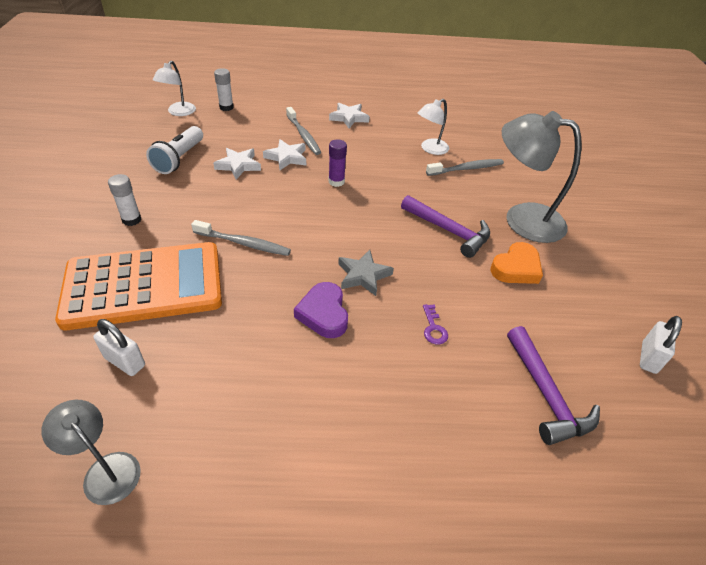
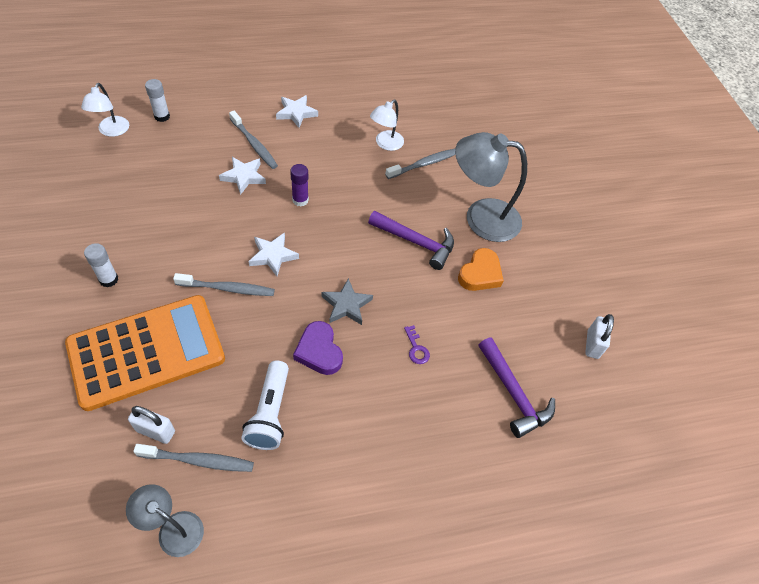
camera: 15 degrees left, 10 degrees up
white flashlight [146,126,203,174] -> white flashlight moved to [241,360,289,450]
white star [213,148,261,179] -> white star moved to [249,233,299,276]
none -> grey toothbrush [133,444,254,472]

